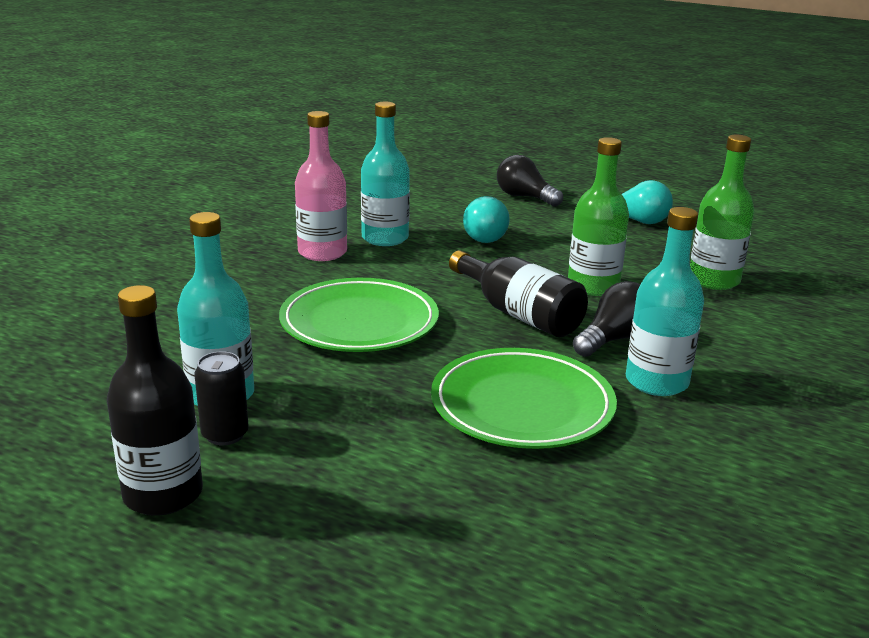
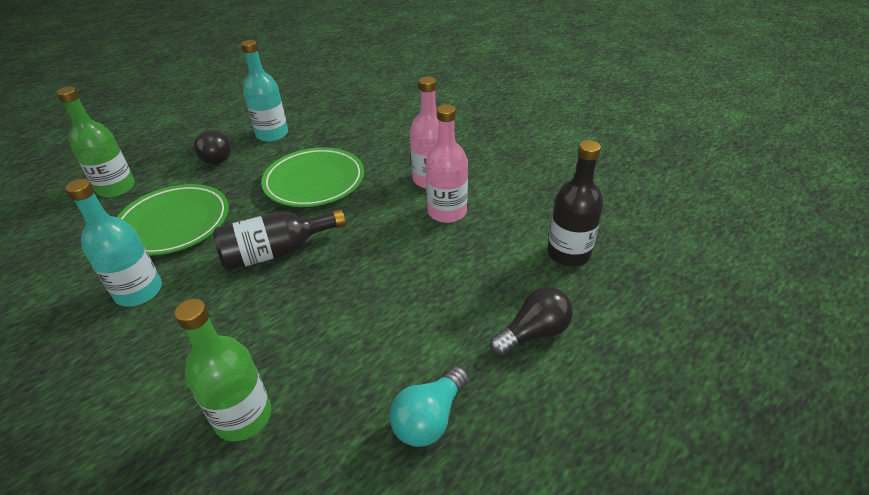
camera: 110 degrees right, 15 degrees up
black bottle [107,285,203,515] -> black bottle moved to [547,140,603,266]
black can [195,351,249,445] -> none
turquoise bottle [361,102,410,246] -> pink bottle [426,104,468,223]
turquoise light bulb [463,196,510,243] -> none
green bottle [568,137,629,296] -> green bottle moved to [56,87,135,198]
black light bulb [573,281,641,357] -> black light bulb moved to [194,130,231,165]

